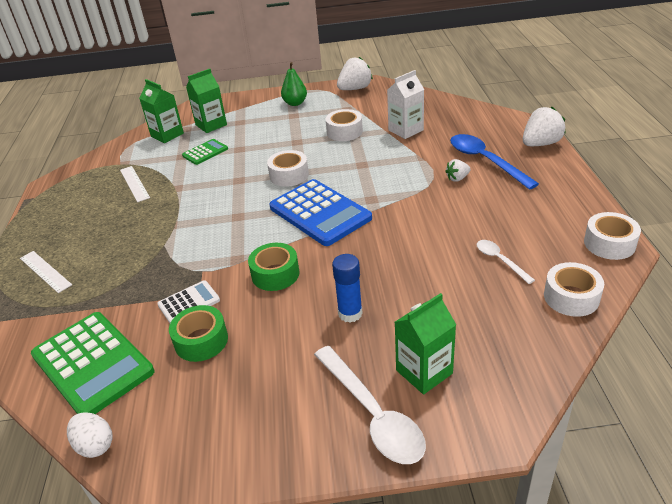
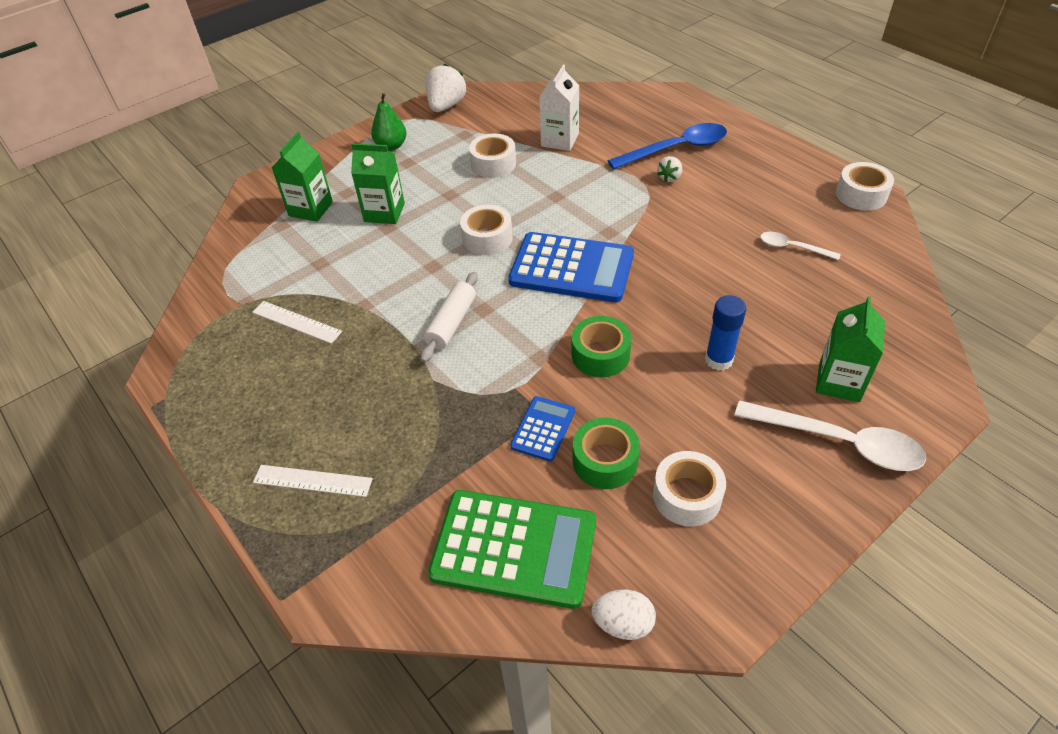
camera: 35 degrees left, 10 degrees up
green carton [139,79,184,143] -> green carton moved to [351,143,405,224]
white calculator [157,280,220,323] -> blue calculator [510,396,575,462]
green calculator [182,139,228,165] -> none
blue spoon [450,134,539,190] -> blue spoon turned 135 degrees clockwise [608,123,727,169]
white strawberry [523,107,566,146] -> none
white tape [544,262,604,317] -> white tape moved to [653,451,726,526]
none -> white rolling pin [420,272,478,363]

